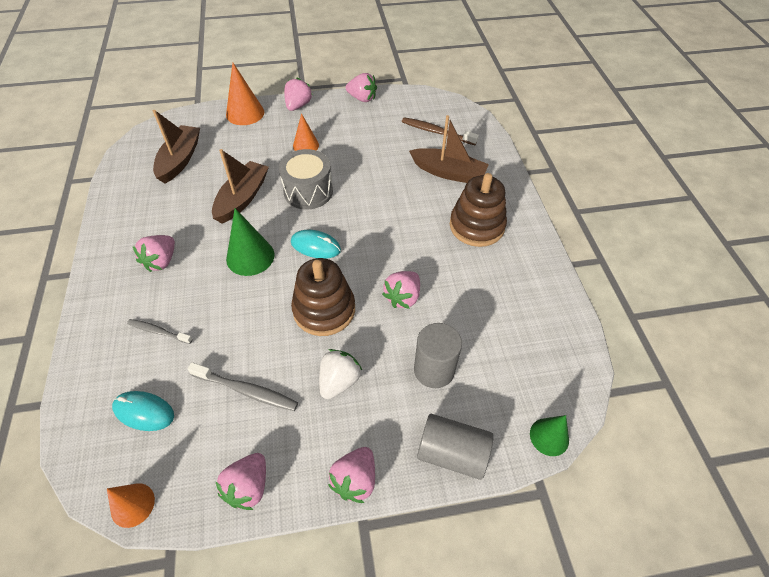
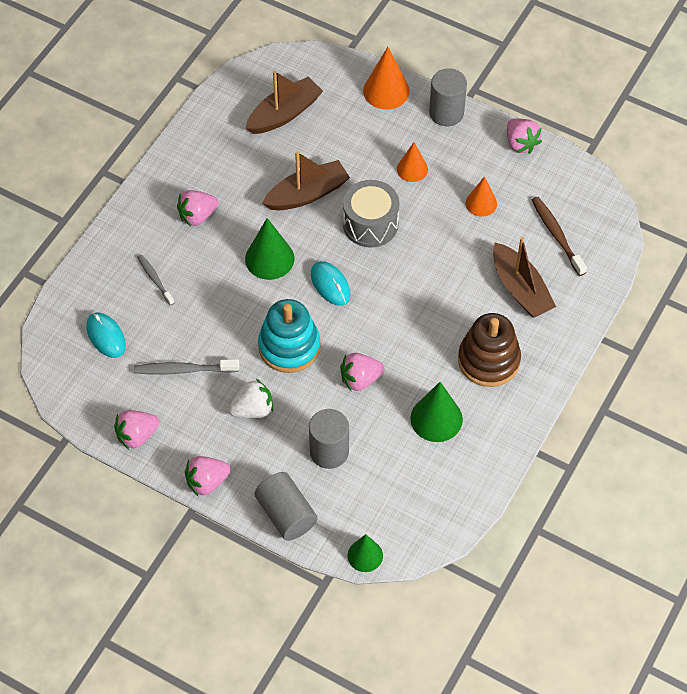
camera: 40 degrees right, 5 degrees up
orange cone [107,483,155,528] -> orange cone moved to [466,176,497,217]
grey toothbrush [187,362,298,411] -> grey toothbrush turned 120 degrees clockwise [134,359,239,374]
pink strawberry [284,78,313,111] -> grey cylinder [429,68,467,126]
brown stacking toy [291,258,355,336] -> turquoise stacking toy [258,299,320,373]
none -> green cone [410,382,463,442]

